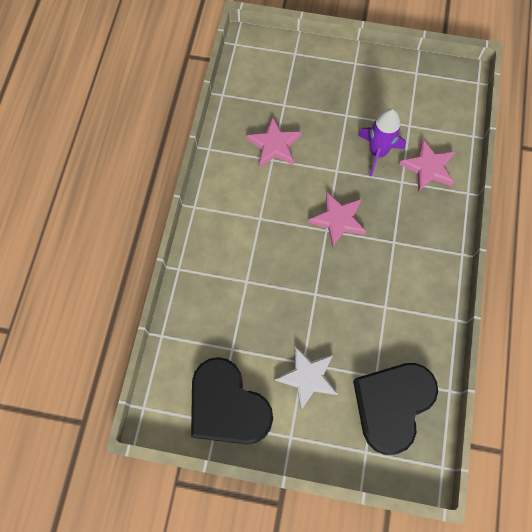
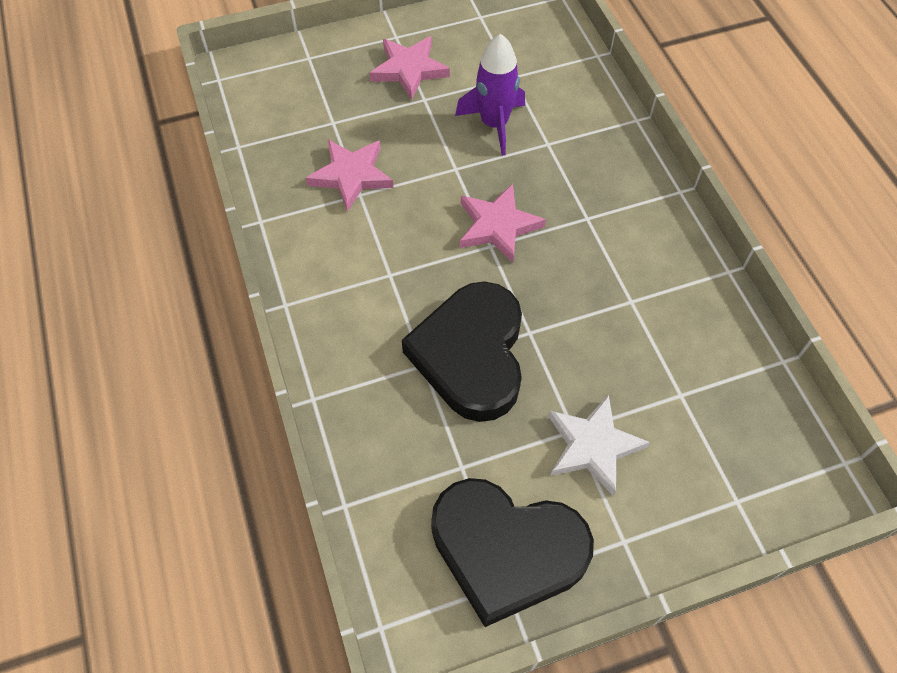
camera: 30 degrees left, 10 degrees down
black heart [353,363,438,455] -> black heart moved to [402,281,522,422]
pink star [399,139,455,192] -> pink star moved to [369,36,450,100]

